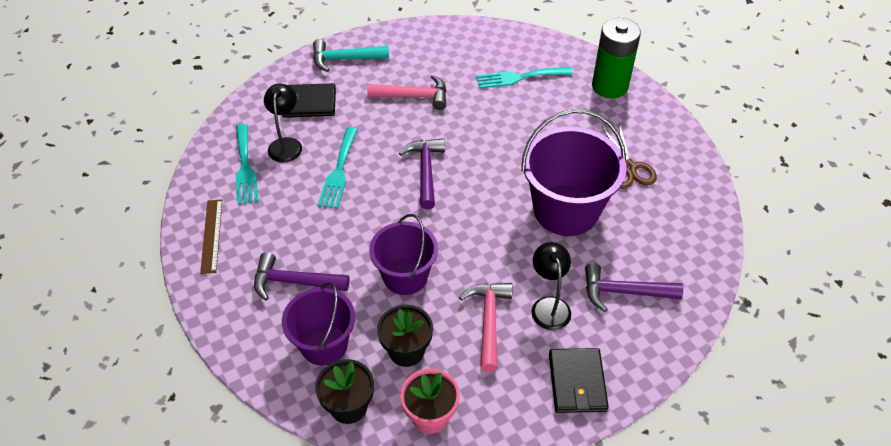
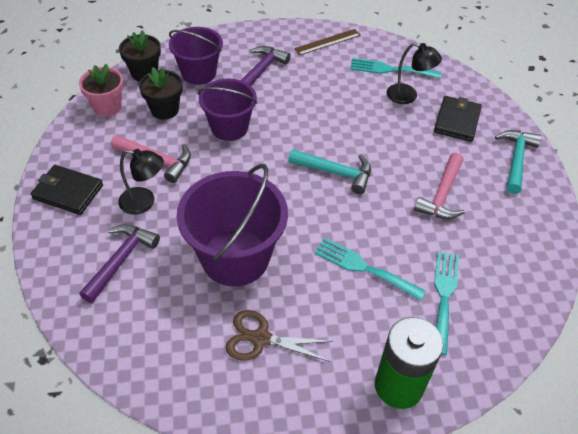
camera: 110 degrees right, 0 degrees up
brown ruler [200,199,222,274] -> brown ruler turned 45 degrees counterclockwise [294,29,361,55]
turquoise fork [318,127,358,209] -> turquoise fork moved to [314,238,426,301]
purple hammer [399,138,445,209] -> turquoise hammer [288,149,371,194]

